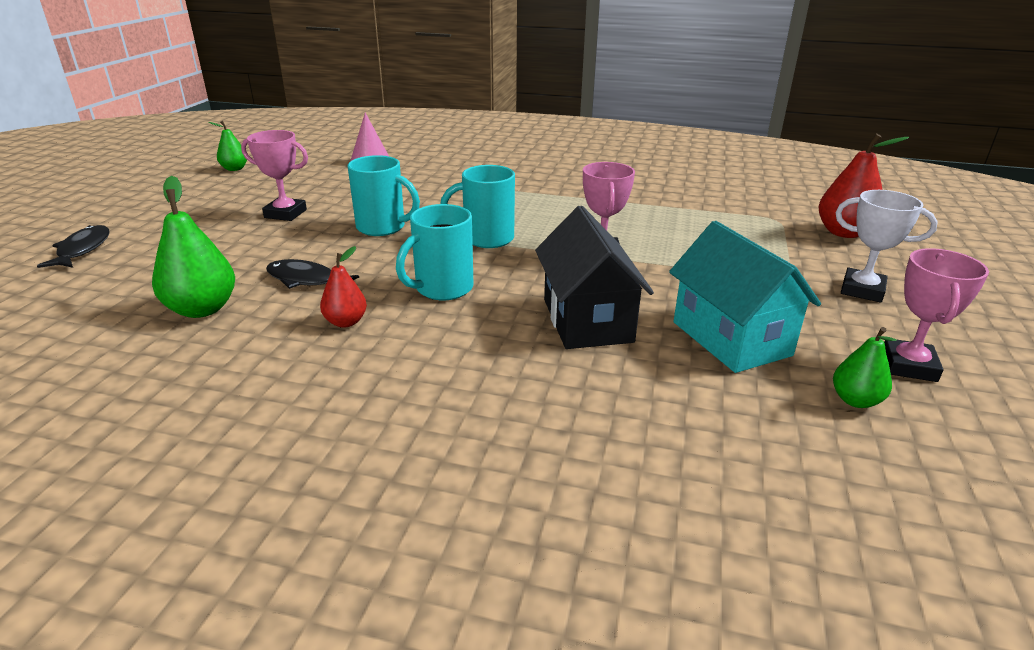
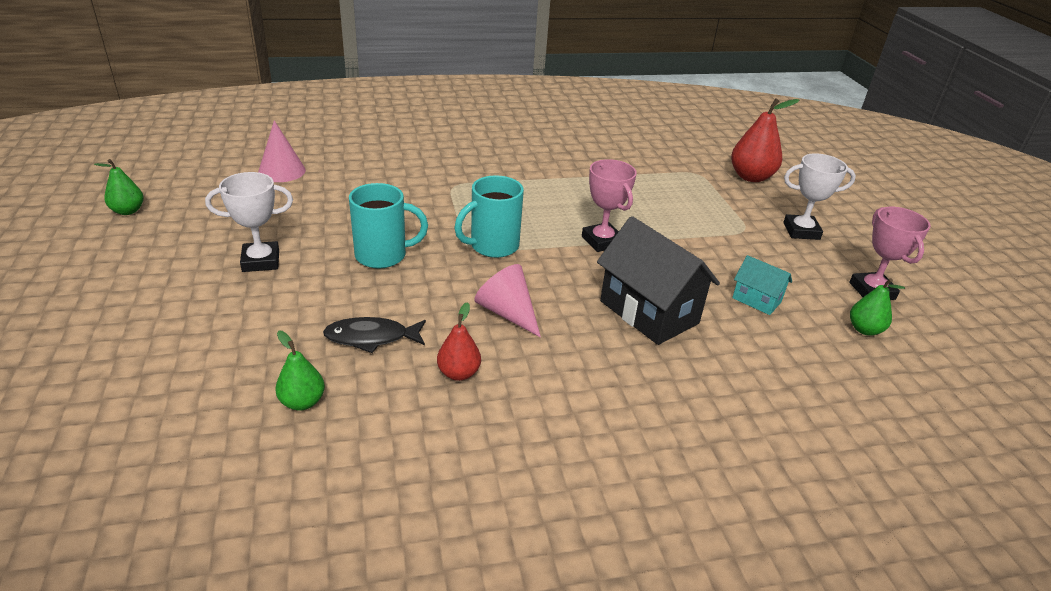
camera: 30 degrees left, 5 degrees up
black fish [37,225,109,268] -> none
green pear [152,176,235,318] -> green pear [275,331,325,410], size x0.59
pink trophy [241,130,308,221] -> white trophy [205,172,293,272]
turquoise mug [396,204,473,300] -> pink cone [474,264,541,338]
turquoise house [669,221,821,373] -> turquoise house [732,255,792,315], size x0.51

